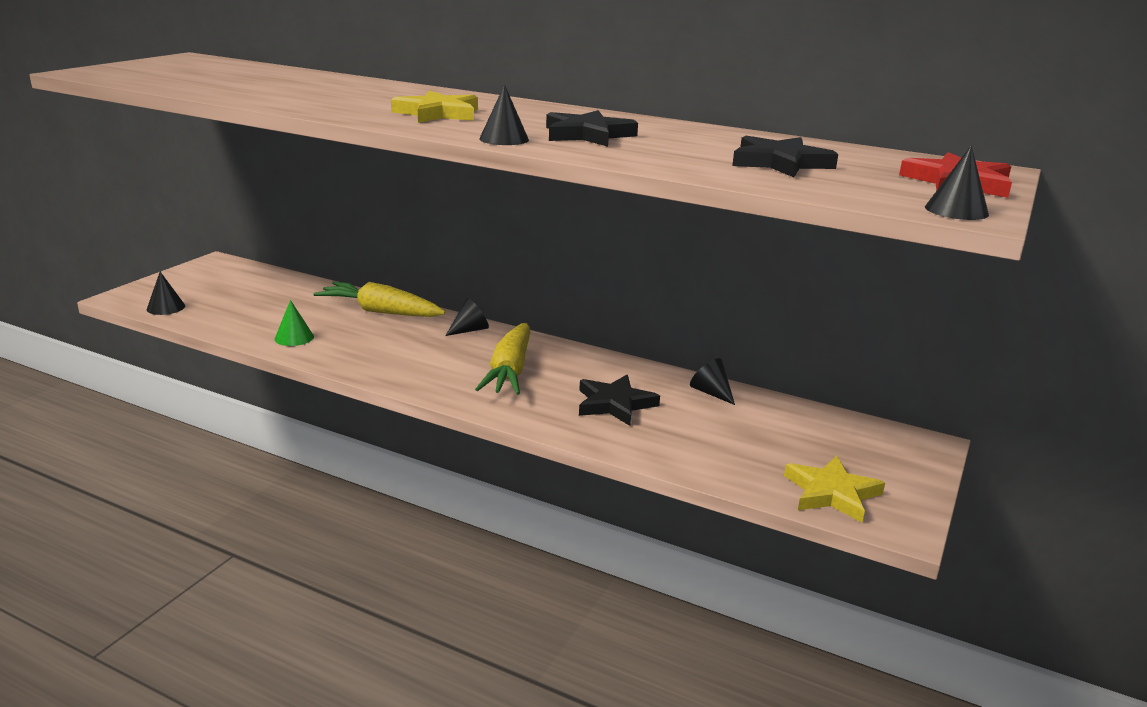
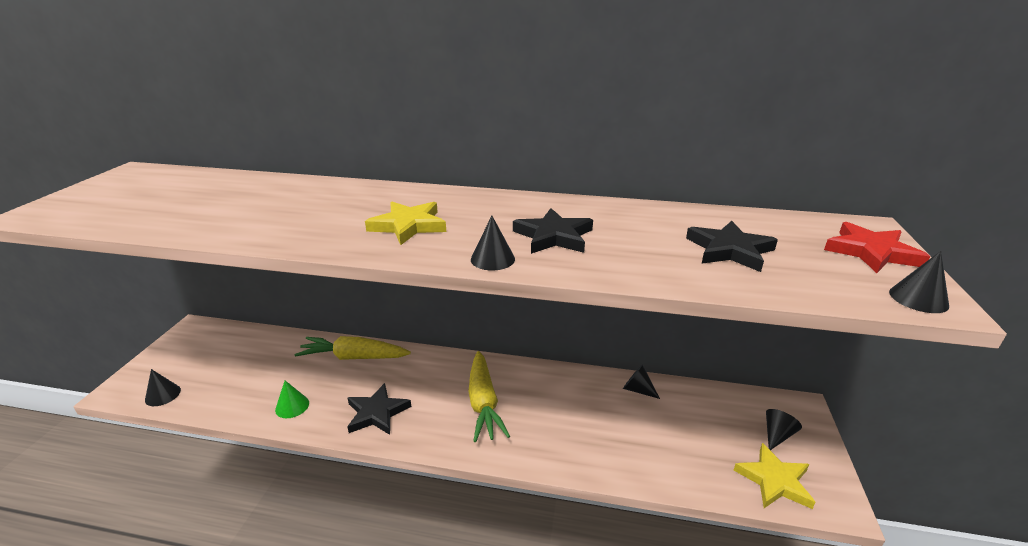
camera: 15 degrees left, 5 degrees up
black cone [445,298,489,336] -> black cone moved to [766,409,802,450]
black star [579,375,660,426] -> black star moved to [347,383,411,435]

